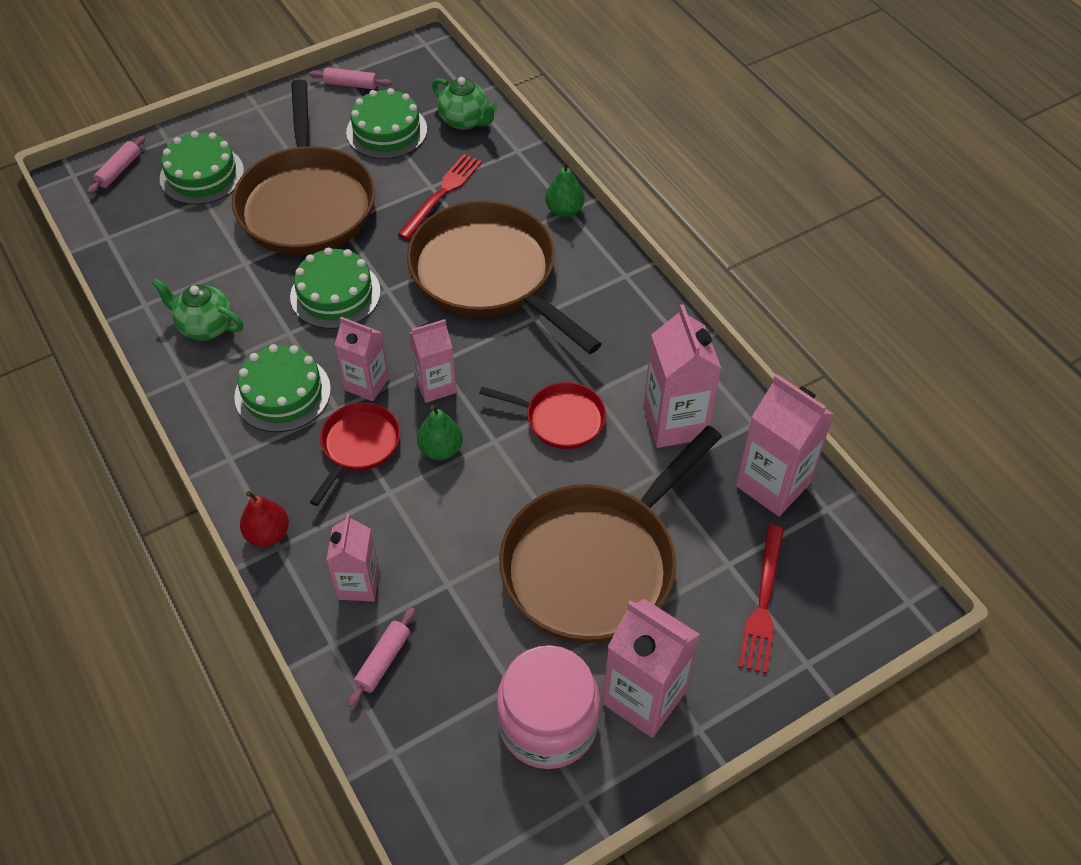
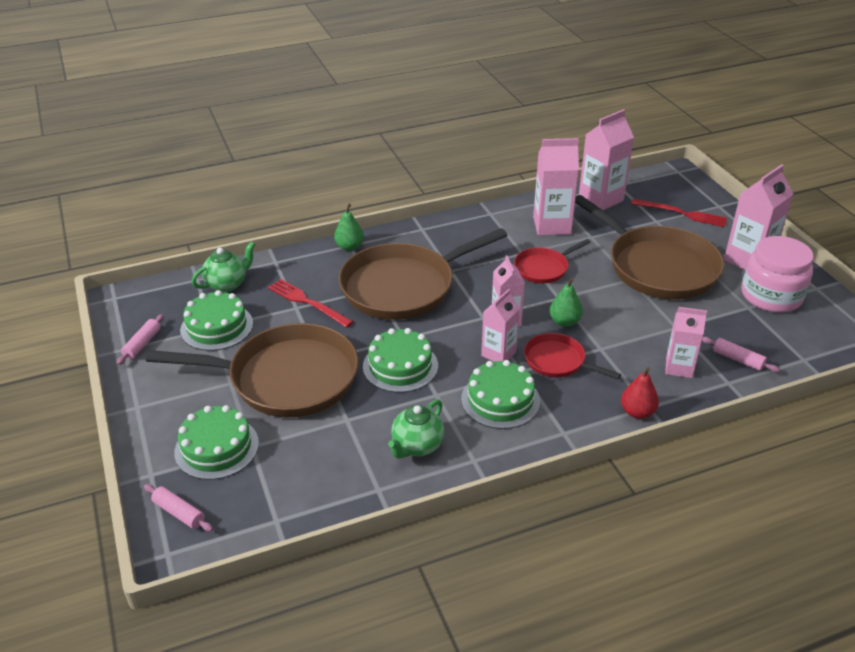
camera: 80 degrees left, 15 degrees down
red pan [479,382,606,449] -> red pan turned 150 degrees counterclockwise [514,239,591,283]

